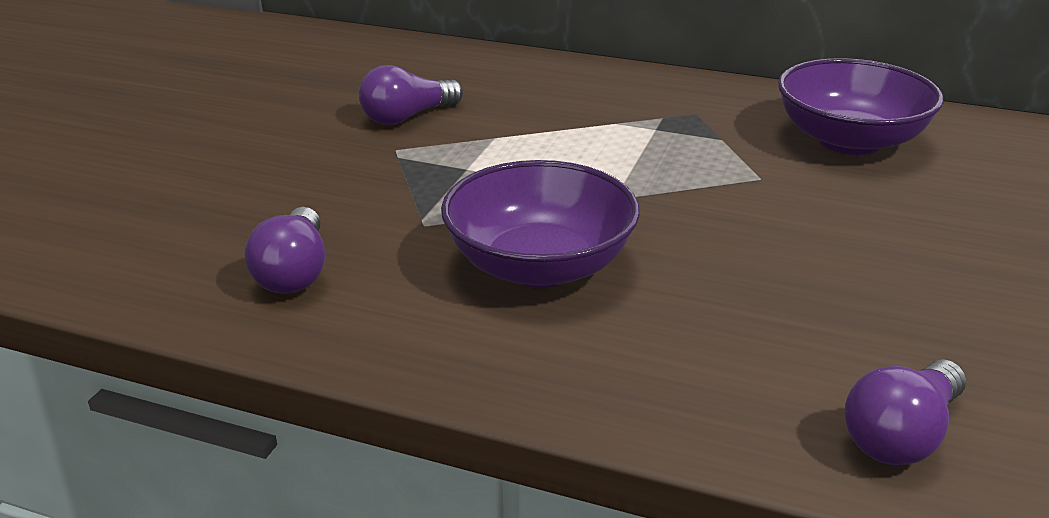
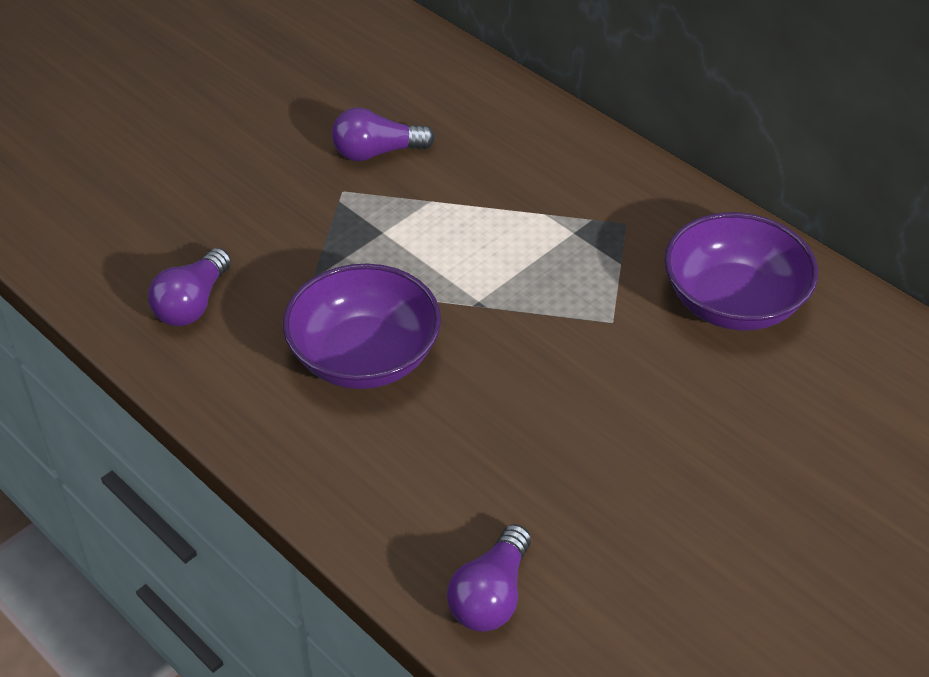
camera: 25 degrees right, 15 degrees up
purple light bulb [844,359,966,465] -> purple light bulb turned 45 degrees counterclockwise [447,524,531,632]

